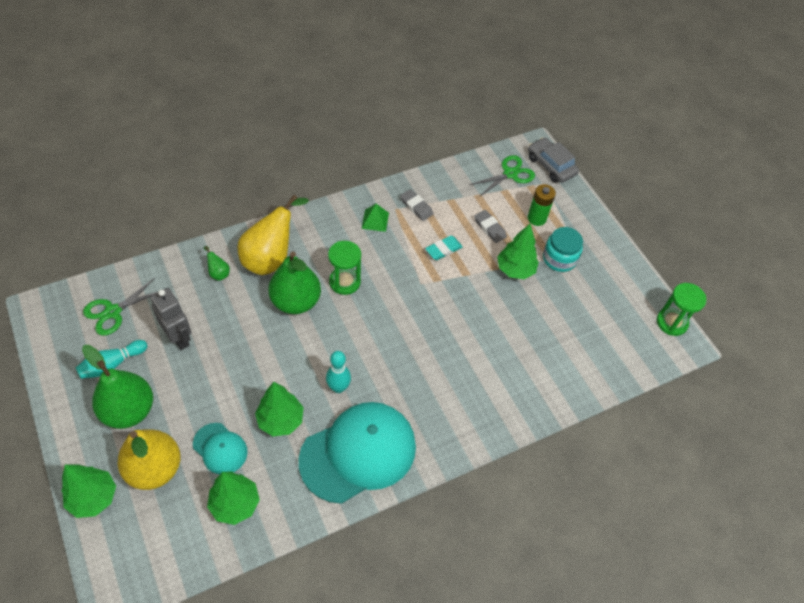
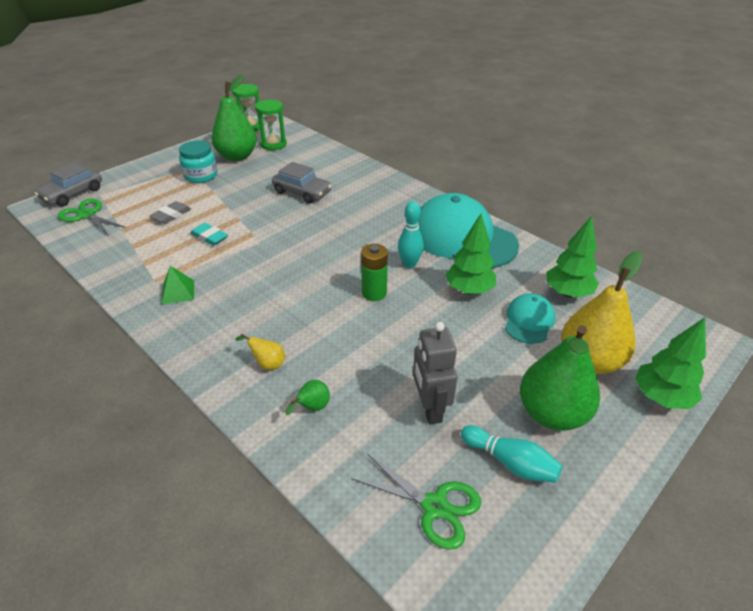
camera: 105 degrees left, 15 degrees down
grey robot [151,288,191,350] -> grey robot turned 45 degrees counterclockwise [413,322,458,425]
yellow pear [237,195,309,275] -> yellow pear [235,333,285,370], size x0.42
green pear [268,252,321,314] -> green pear moved to [212,75,257,161]
green hourglass [328,241,361,295] -> green hourglass moved to [255,99,287,150]
grey eraser [400,189,433,221] -> none
green tree [497,224,539,279] -> none
green battery [527,184,556,226] -> green battery moved to [361,244,388,301]
none -> grey car [272,162,332,204]

